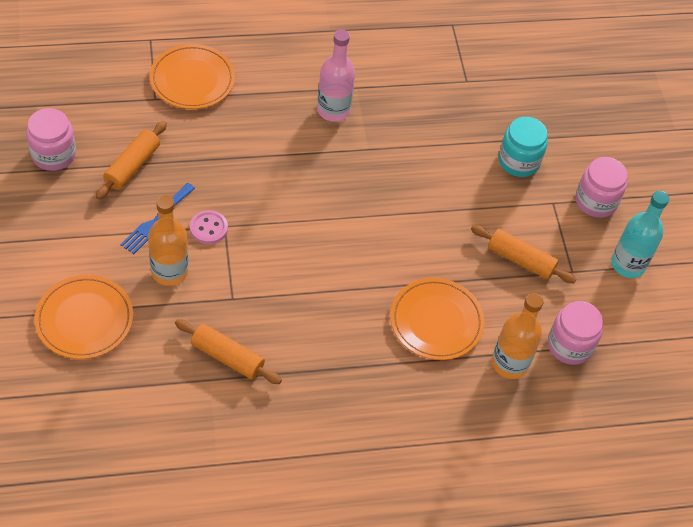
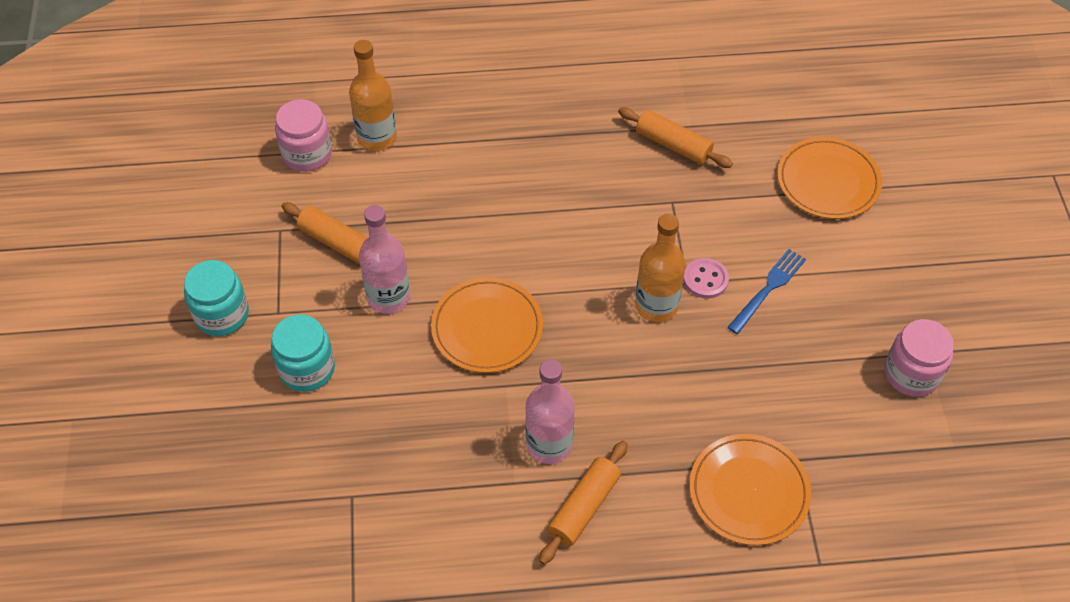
camera: 170 degrees left, 0 degrees up
orange rolling pin [96,121,167,200] -> orange rolling pin moved to [539,441,628,565]
orange bottle [148,195,189,286] -> orange bottle moved to [635,214,686,322]
orange plate [390,278,485,360] -> orange plate moved to [431,277,543,373]
pink jar [575,157,628,218] -> turquoise jar [184,260,249,336]
turquoise bottle [611,191,669,278] -> none
none -> pink bottle [359,205,410,314]

